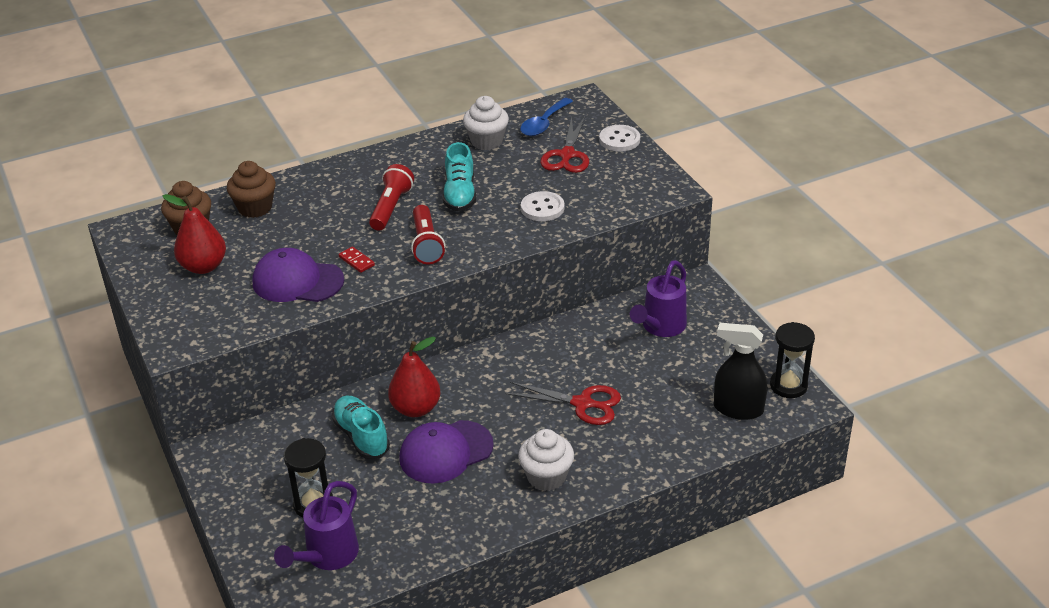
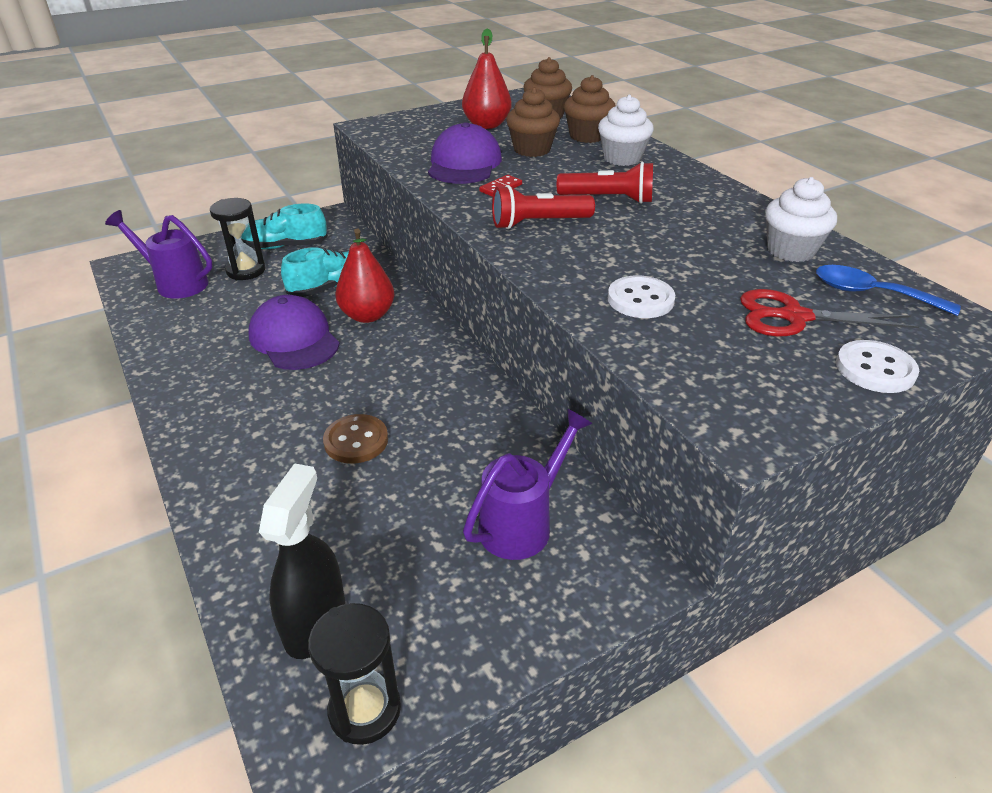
camera: 85 degrees right, 0 degrees up
turquoise shoe [443,142,476,212] -> turquoise shoe moved to [241,204,328,249]
red scissors [506,382,621,425] -> brown button [323,414,388,464]
white cupcake [518,429,574,491] -> white cupcake moved to [598,95,654,166]
purple watering can [630,260,687,337] -> purple watering can turned 105 degrees clockwise [463,409,593,560]
none -> brown cupcake [506,87,560,157]

